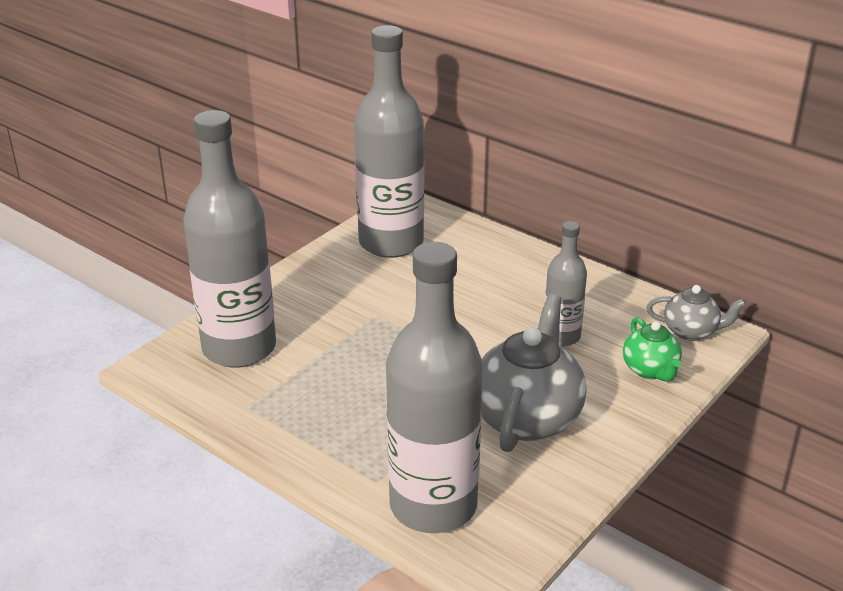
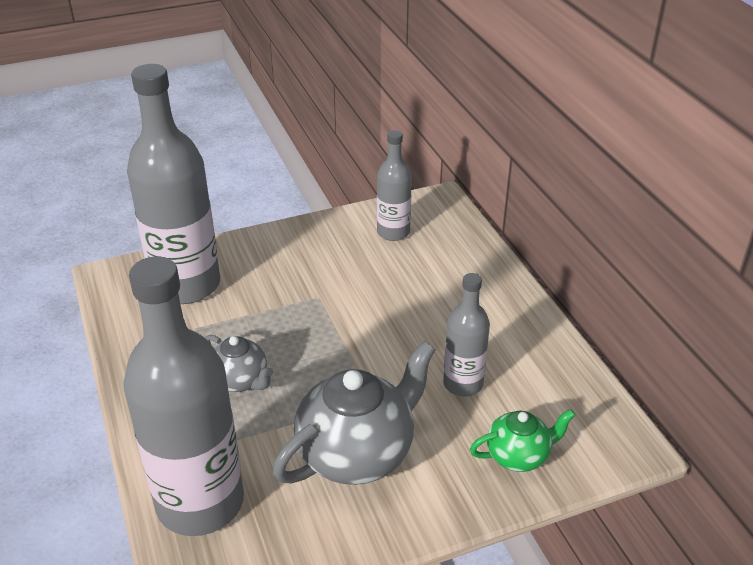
camera: 30 degrees right, 5 degrees up
grey bottle [354,25,424,258] -> grey bottle [377,130,412,241], size x0.52
green teapot [623,317,682,382] -> green teapot turned 120 degrees counterclockwise [470,409,576,472]
grey teapot [647,285,746,341] -> grey teapot moved to [205,334,273,392]

